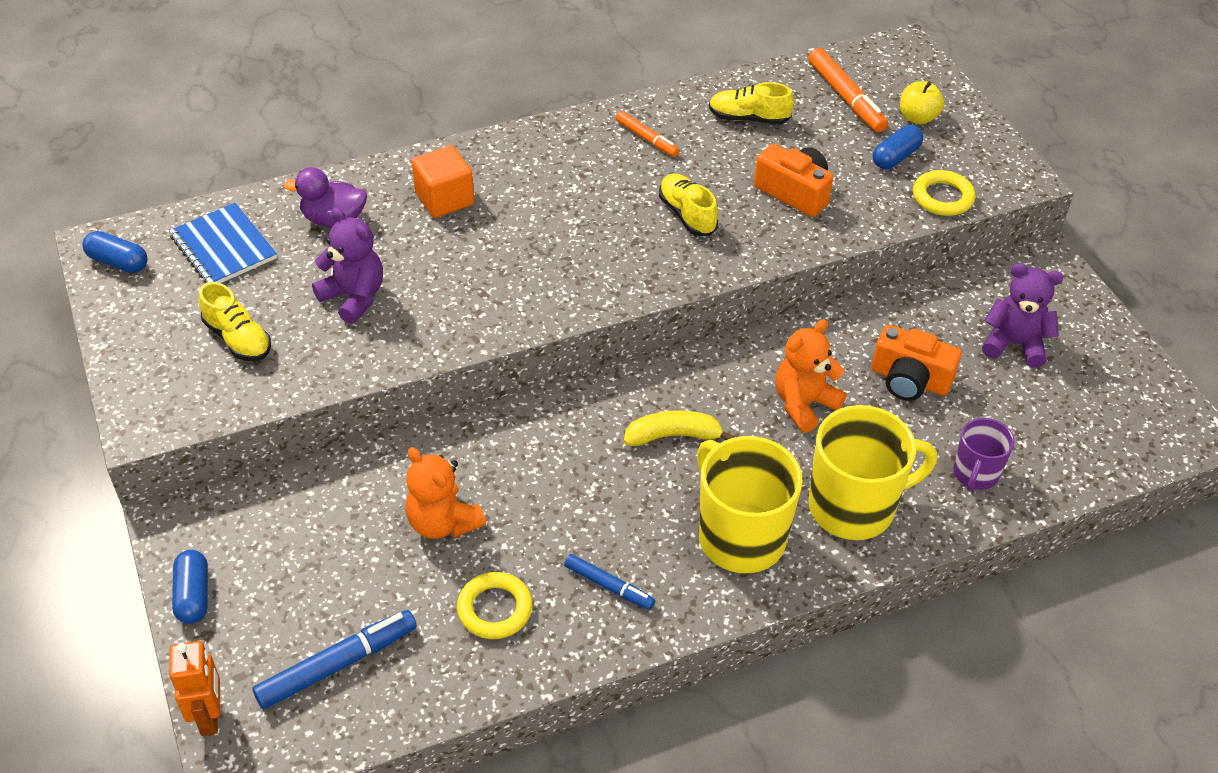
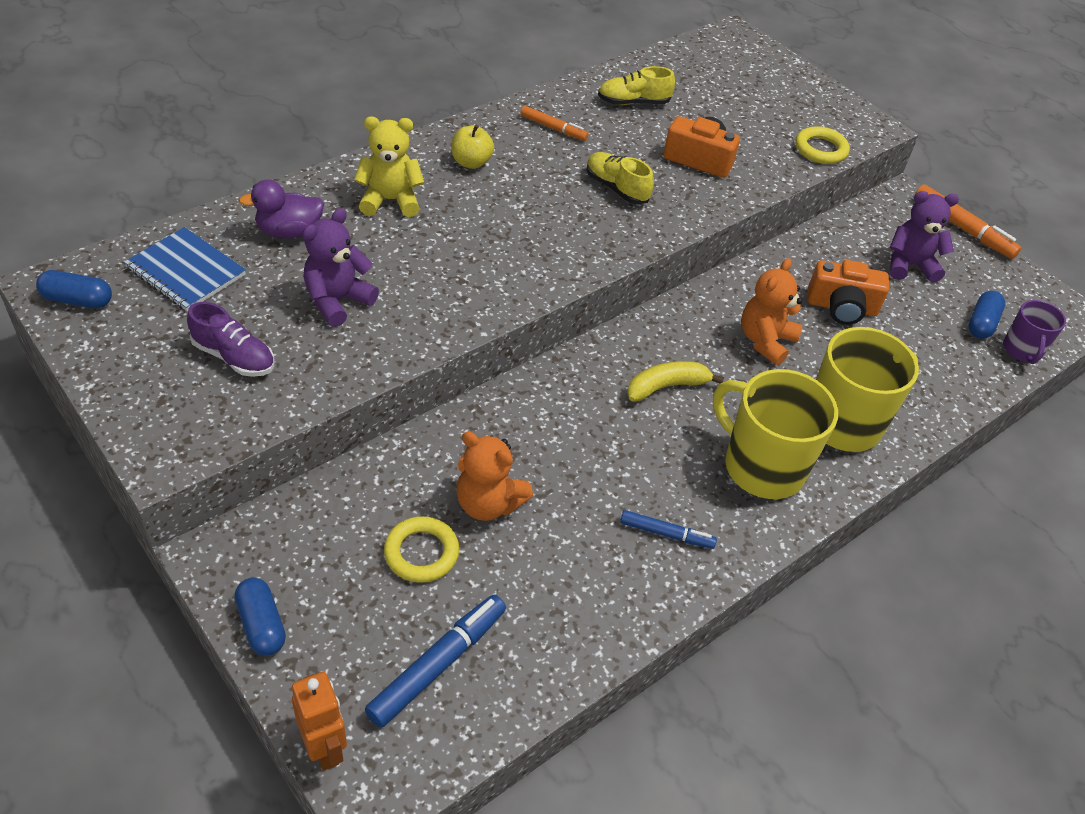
camera: 20 degrees left, 0 degrees up
yellow shoe [199,282,271,361] -> purple shoe [187,302,274,377]
purple teddy bear [312,208,383,324] -> purple teddy bear turned 75 degrees counterclockwise [303,208,379,327]
orange cube [412,145,474,218] -> yellow teddy bear [354,116,424,217]
yellow ring [457,572,533,639] -> yellow ring moved to [384,516,459,583]
orange marker [808,48,888,133] -> orange marker moved to [915,184,1021,259]
blue capsule [873,125,923,169] -> blue capsule moved to [968,291,1005,339]
yellow apple [900,81,944,125] -> yellow apple moved to [451,125,494,169]
purple mug [953,418,1014,492] -> purple mug moved to [1003,300,1066,364]

